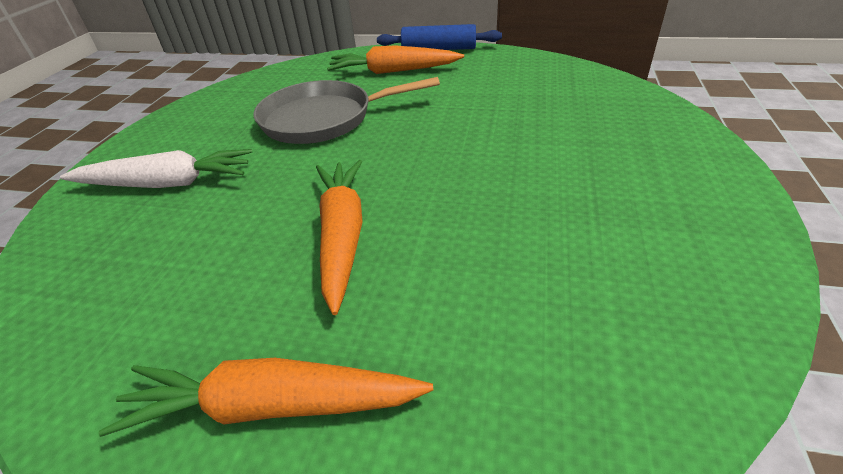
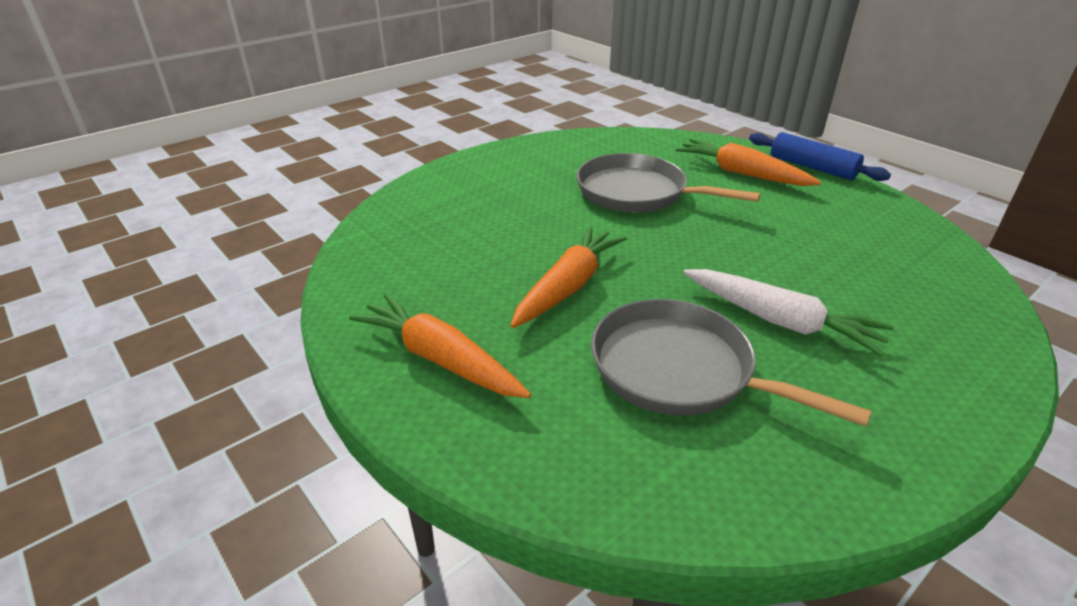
camera: 35 degrees right, 5 degrees down
white carrot [60,149,252,188] -> white carrot moved to [683,269,894,356]
none -> grey pan [591,299,872,427]

